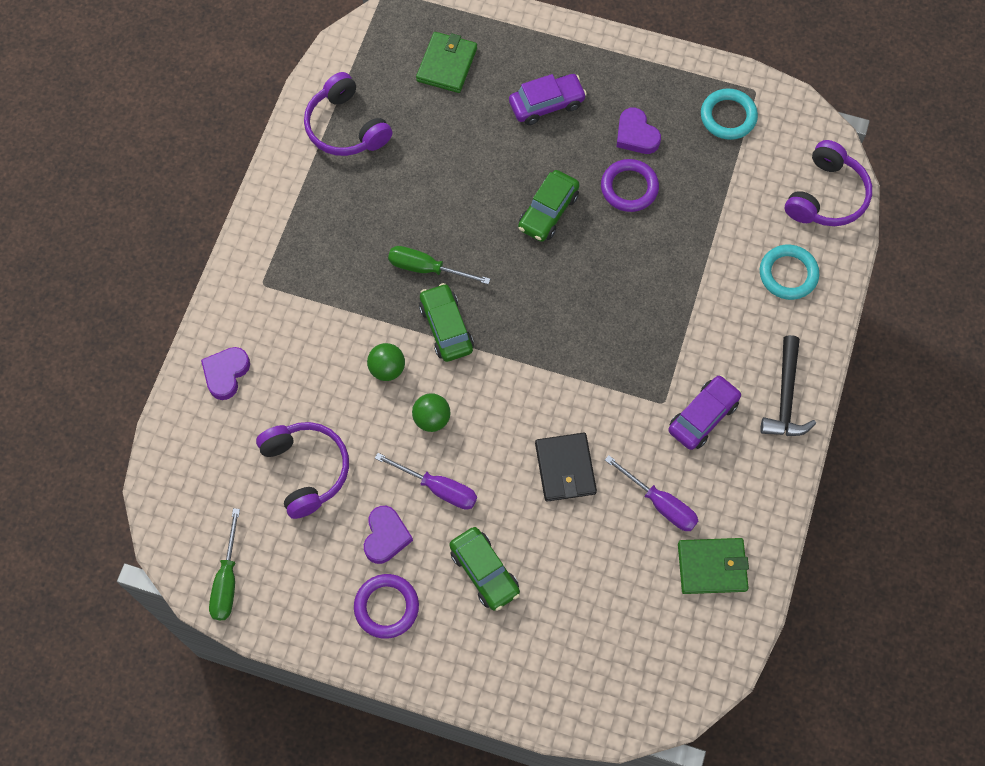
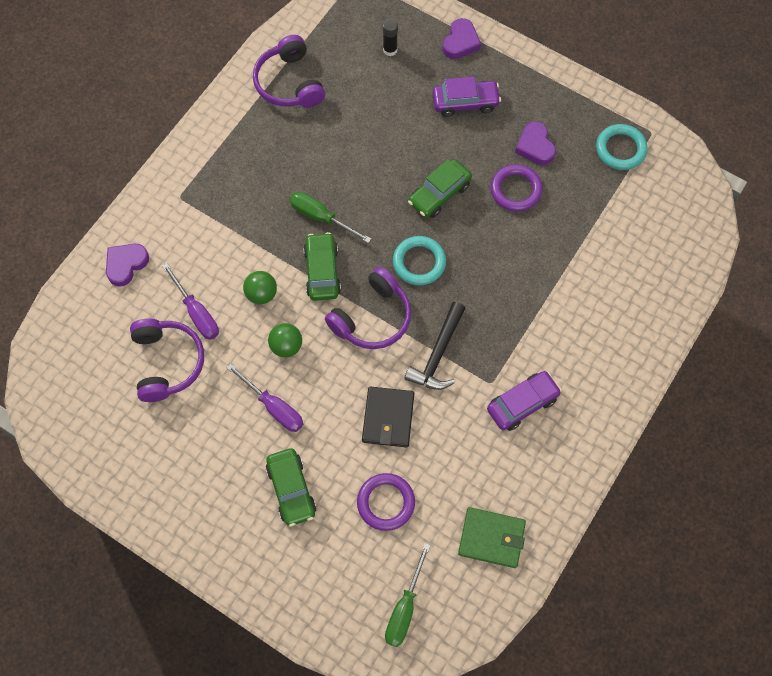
camera: 15 degrees right, 0 degrees up
green screwdriver [209,508,240,620] -> green screwdriver moved to [385,543,430,647]
purple ring [354,574,419,639] -> purple ring moved to [357,473,415,531]
purple heart [364,506,413,564] -> purple heart moved to [442,18,481,59]
green wallet [416,32,477,93] -> black glue stick [383,18,398,56]
purple screwdriver [605,455,698,531] -> purple screwdriver moved to [162,263,219,340]
turquoise ring [760,245,819,300] -> turquoise ring moved to [393,236,446,285]
black hammer [760,335,816,436] -> black hammer moved to [404,302,465,390]
purple headphones [785,140,872,226] -> purple headphones moved to [325,267,411,349]

